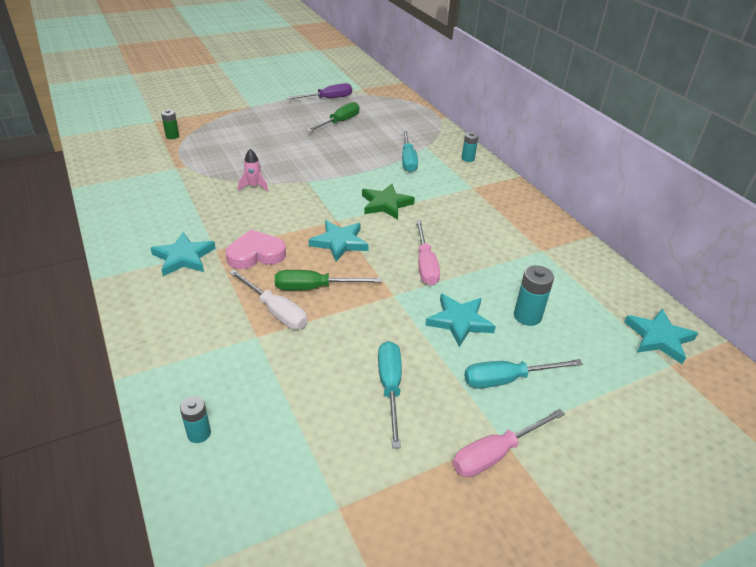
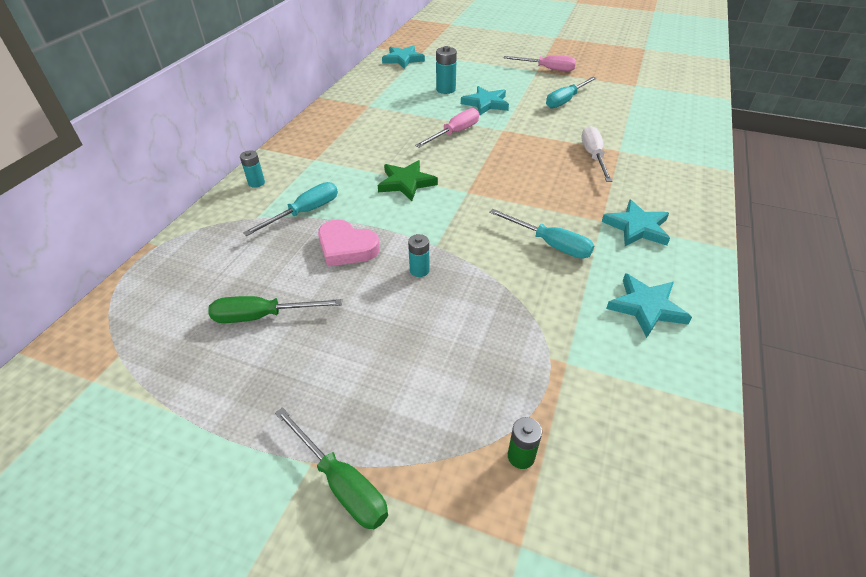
camera: 130 degrees left, 5 degrees up
turquoise battery [180,396,211,443] -> turquoise battery moved to [408,234,430,277]
pink heart [226,230,286,269] -> pink heart moved to [318,219,380,267]
pink rocket [238,149,268,192] -> none
green screwdriver [275,270,382,290] -> green screwdriver moved to [275,407,388,529]
purple screwdriver [286,83,352,100] -> none
turquoise star [309,220,369,261] -> turquoise star moved to [606,273,692,338]
turquoise screwdriver [464,359,583,388] -> turquoise screwdriver moved to [489,209,594,259]

